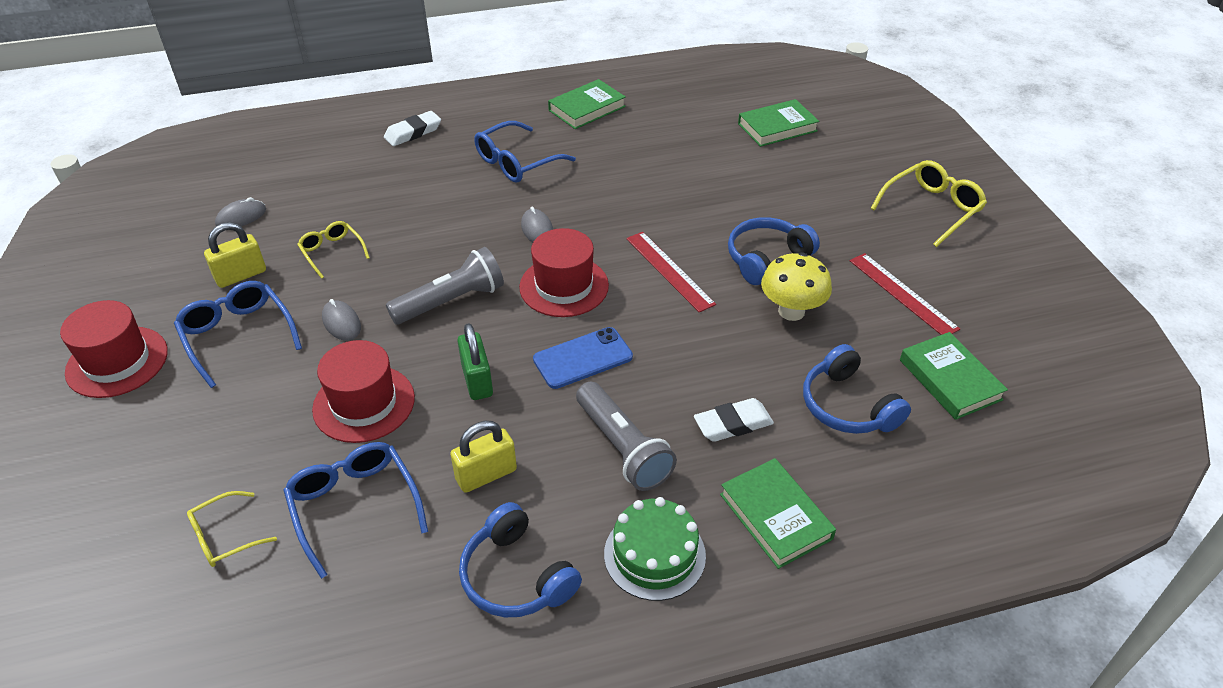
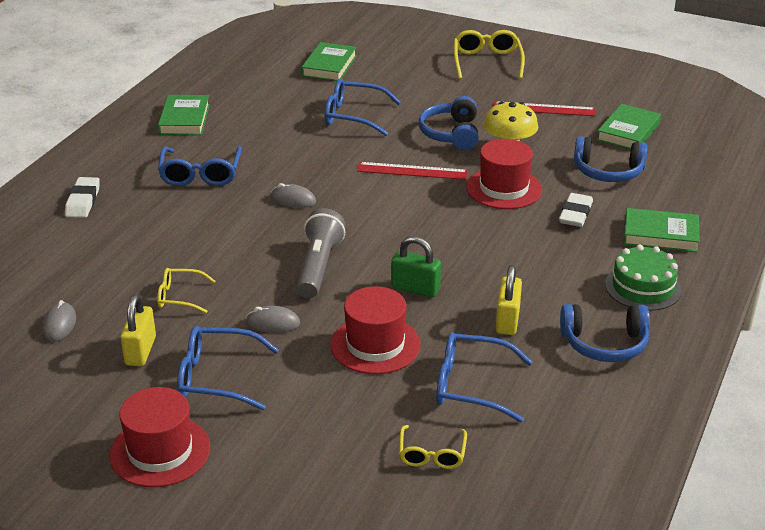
camera: 50 degrees left, 10 degrees down
red hat [519,228,609,317] -> red hat moved to [466,139,542,209]
blue phone [533,327,633,389] -> none
grey flashlight [576,382,677,491] -> none
green book [900,332,1008,420] -> green book turned 75 degrees counterclockwise [597,104,661,149]
none -> blue glasses [325,79,401,136]

